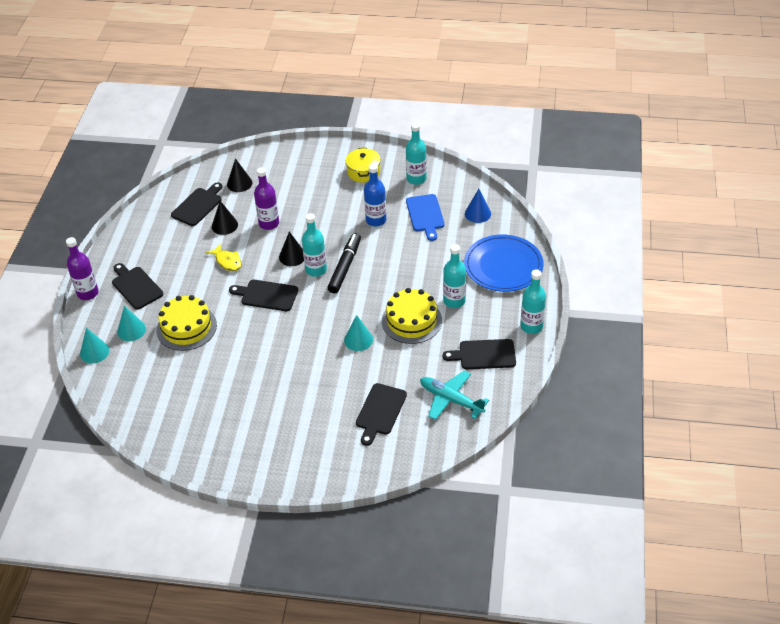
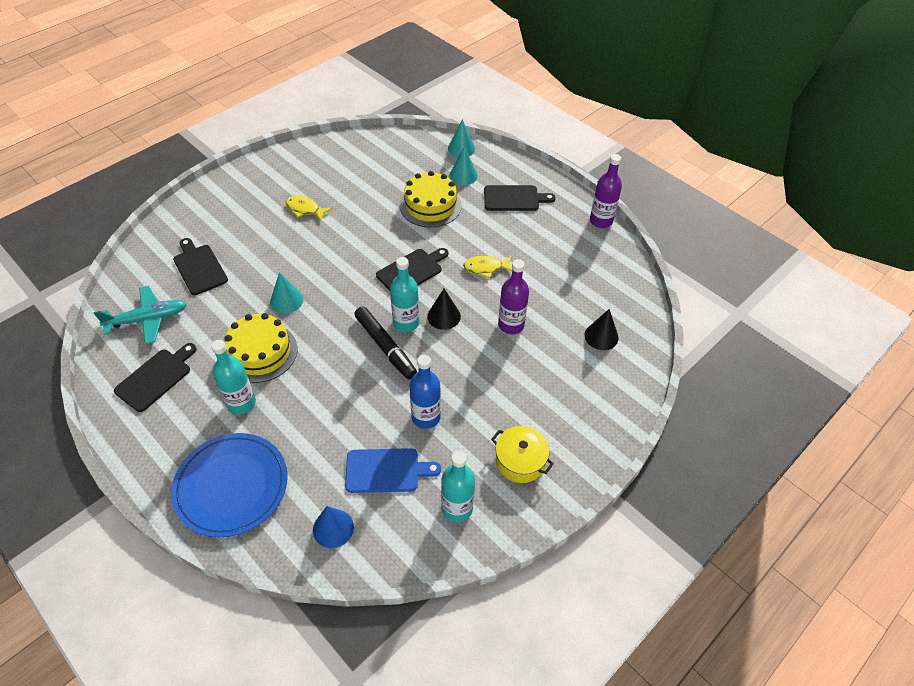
camera: 125 degrees right, 5 degrees up
purple bottle [66,237,99,300] -> purple bottle moved to [590,154,622,228]
black cutting board [171,182,222,226] -> none
black cone [212,201,238,235] -> none
blue cutting board [406,194,445,241] -> blue cutting board turned 150 degrees clockwise [345,448,441,493]
turquoise bottle [520,269,546,334] -> none
none -> yellow fish [286,196,332,221]

